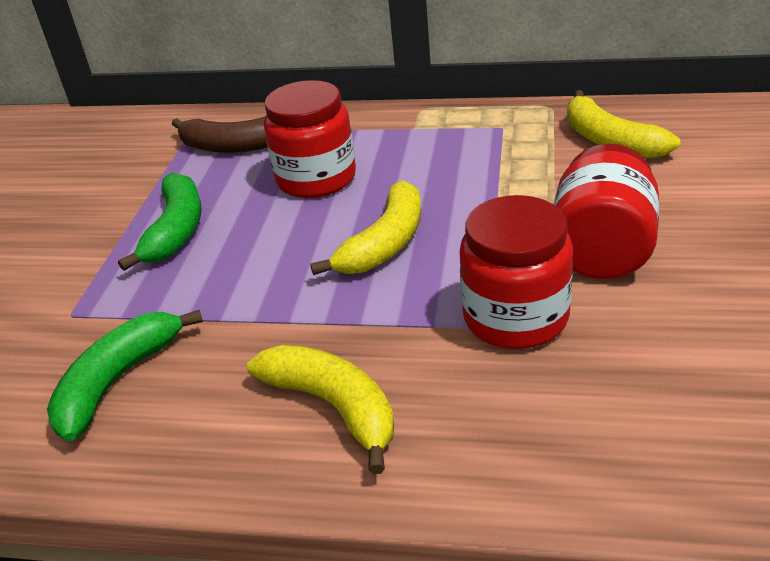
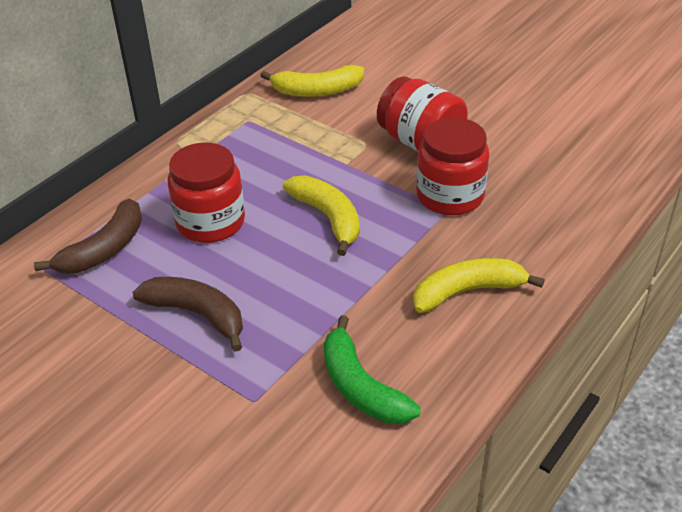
camera: 65 degrees left, 5 degrees up
green banana [118,173,202,271] -> brown banana [132,277,243,352]

